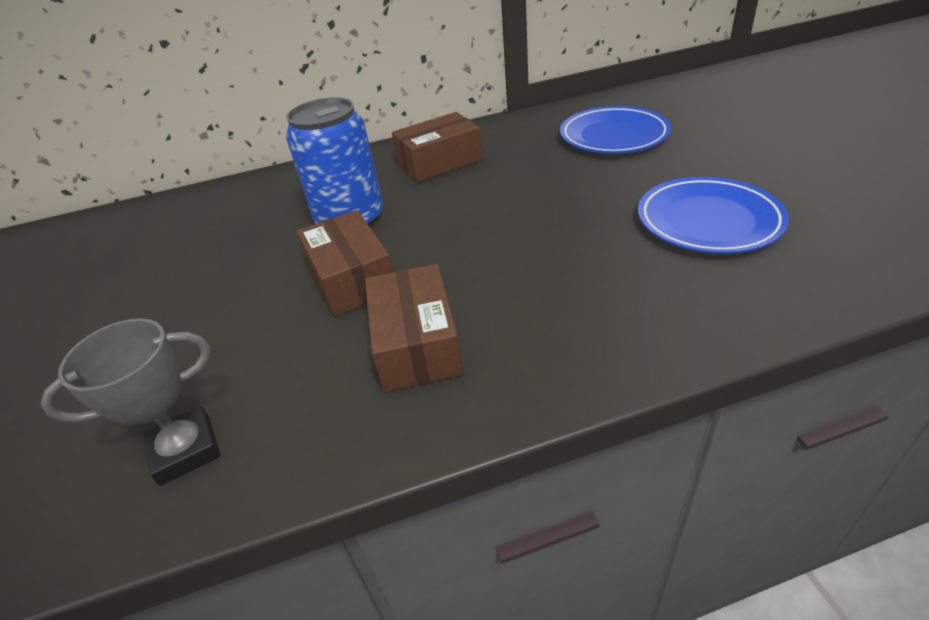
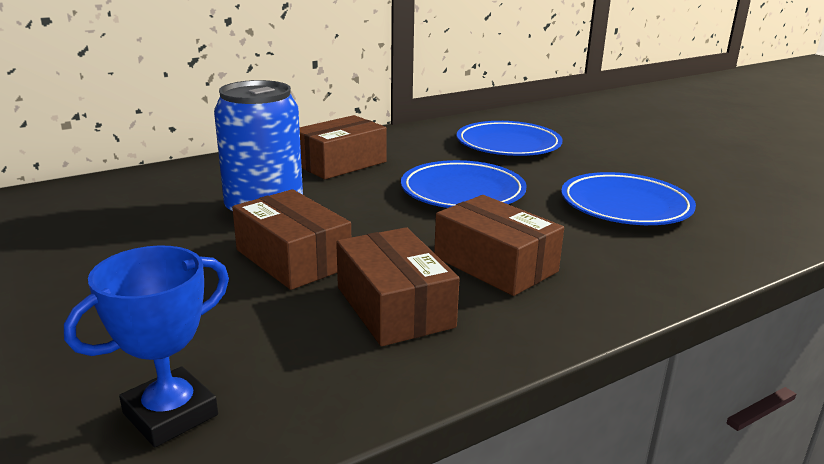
camera: 20 degrees left, 15 degrees down
grey trophy [41,318,220,486] -> blue trophy [64,245,229,447]
none -> blue plate [401,160,527,208]
none -> brown box [434,195,564,296]

